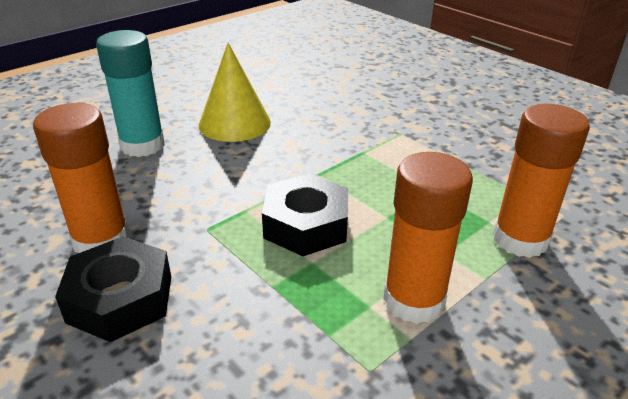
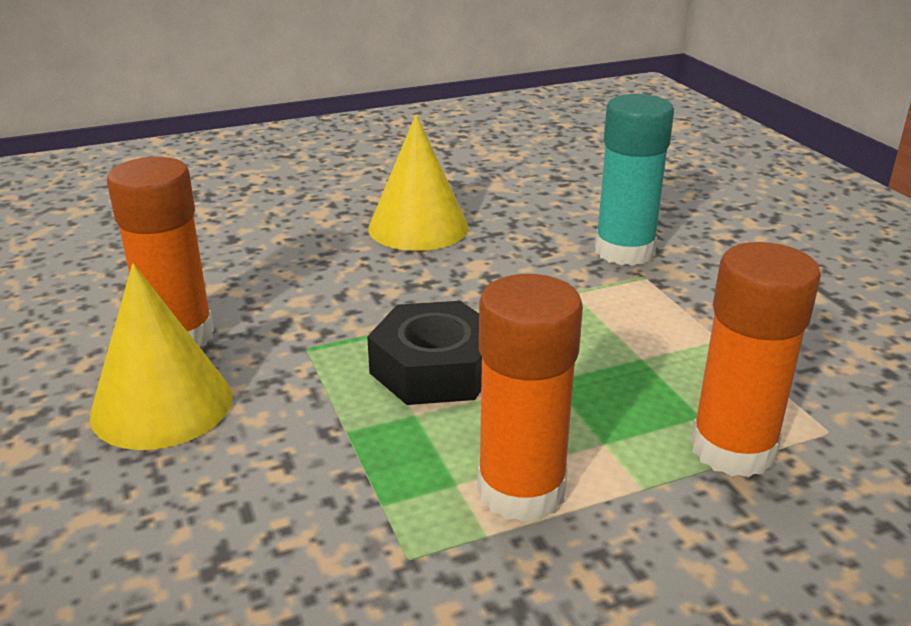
camera: 20 degrees right, 5 degrees down
black nut [55,237,171,342] -> yellow cone [90,263,233,450]
turquoise glue stick [96,30,165,157] -> turquoise glue stick moved to [595,94,674,266]

